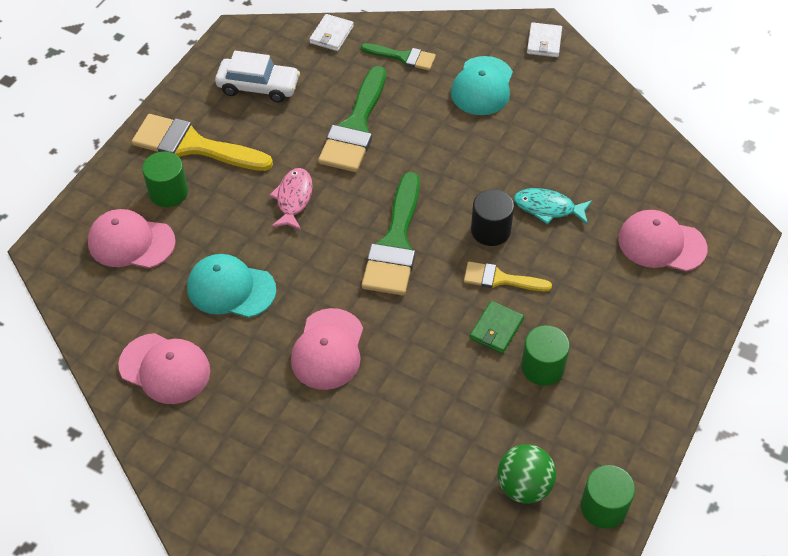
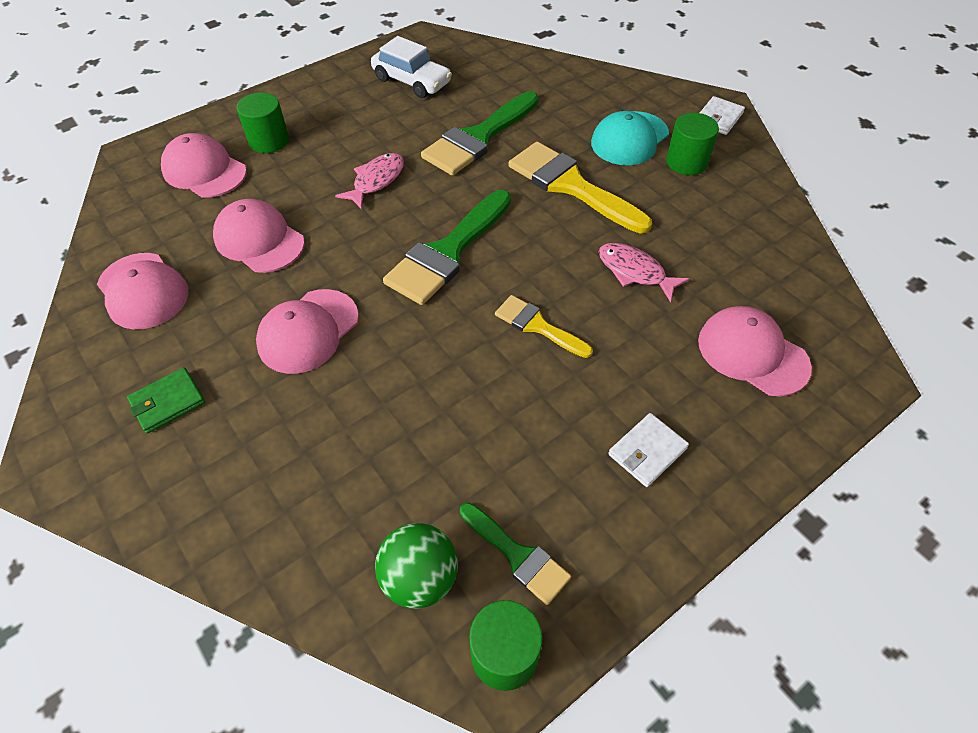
camera: 25 degrees right, 0 degrees up
yellow brush [132,114,273,171] -> yellow brush moved to [508,142,652,234]
turquoise cap [187,254,276,318] -> pink cap [213,199,305,273]
white wallet [309,14,354,51] -> white wallet moved to [608,413,689,487]
green brush [361,43,436,70] -> green brush moved to [460,502,571,605]
green wallet [469,301,524,354] -> green wallet moved to [127,367,205,434]
black cylinder [471,189,514,246] -> none
turquoise fish [514,188,592,225] -> pink fish [598,243,689,302]
green cylinder [521,325,570,386] -> green cylinder moved to [666,113,719,175]

